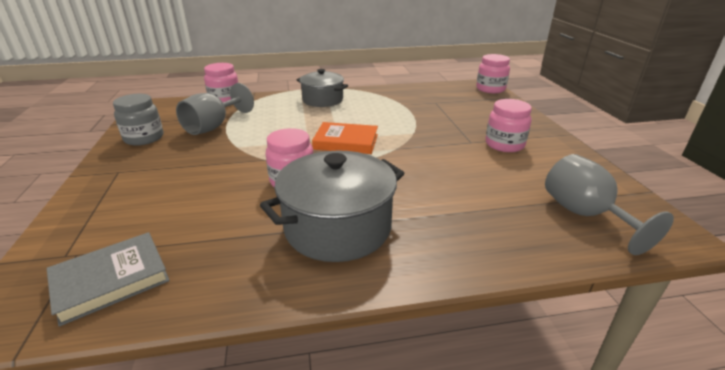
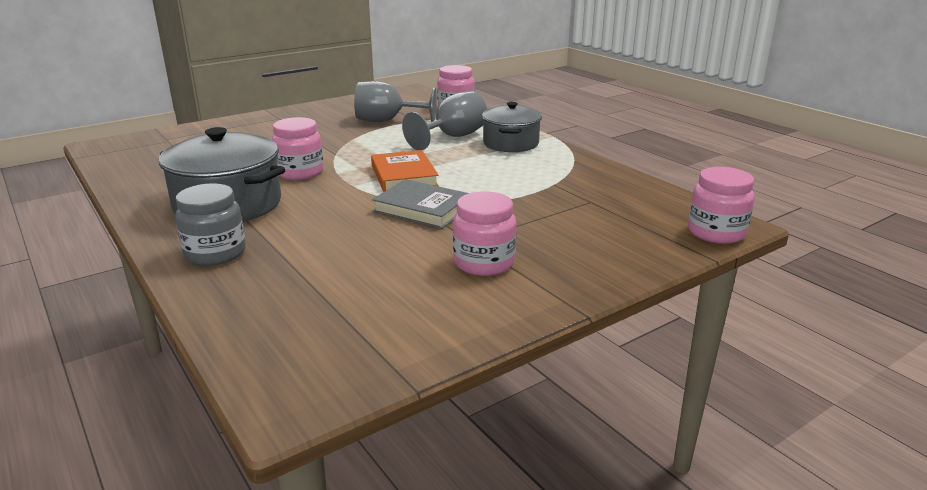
camera: 65 degrees right, 5 degrees down
grey book [47,232,170,327] -> grey book moved to [372,179,469,229]
grey jar [113,94,163,146] -> grey jar moved to [175,183,246,266]
grey goblet [545,154,674,255] -> grey goblet moved to [402,91,487,150]

